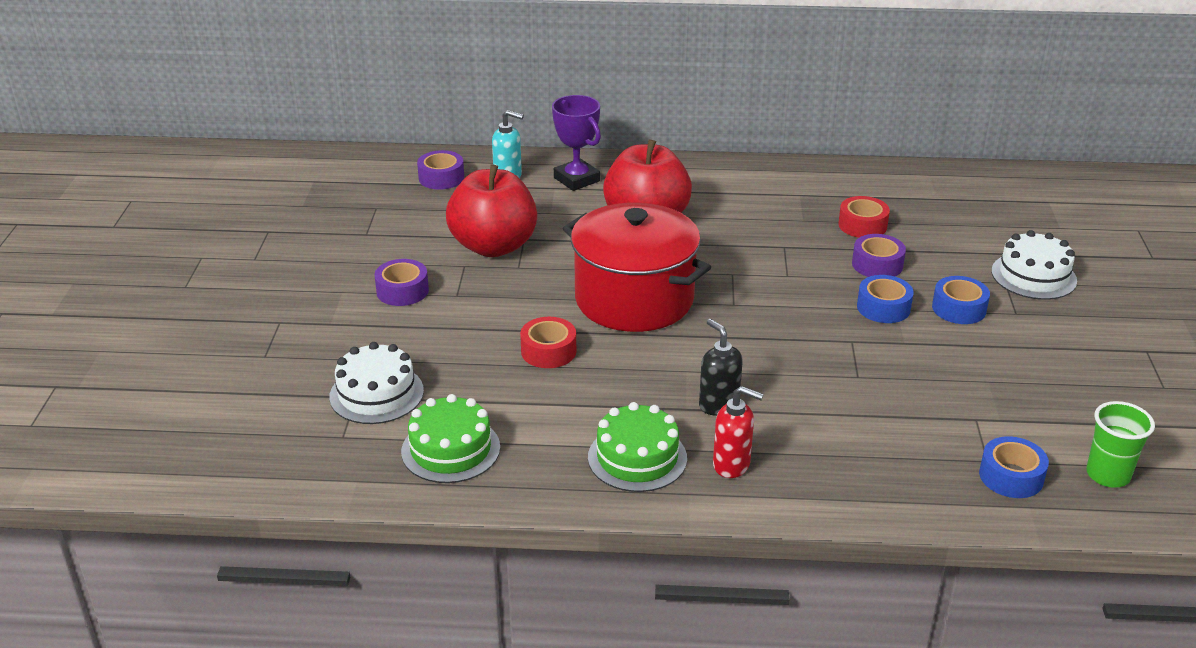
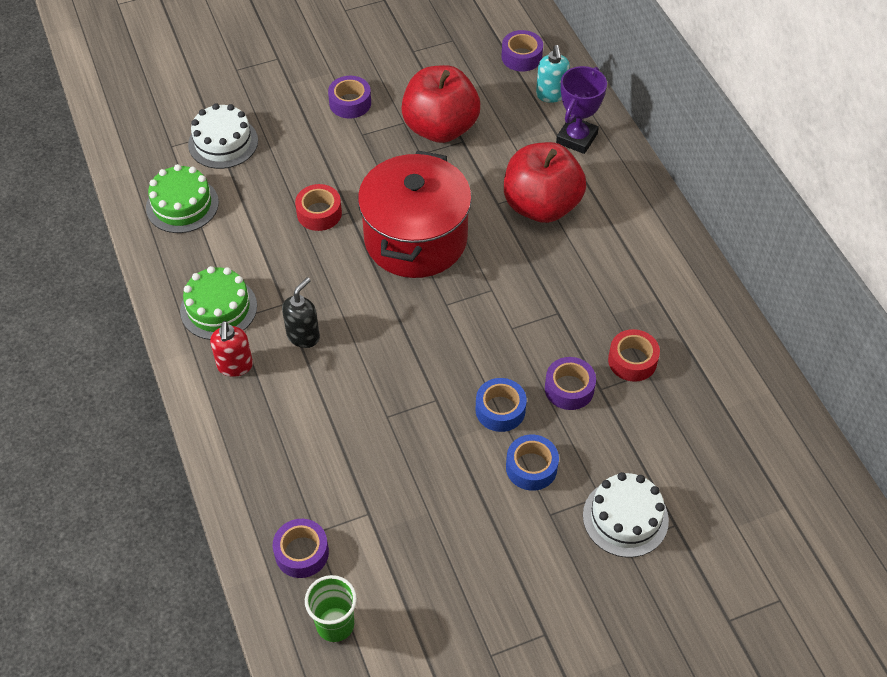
camera: 65 degrees right, 20 degrees up
blue tape [979,436,1049,498] -> purple tape [273,519,329,578]

